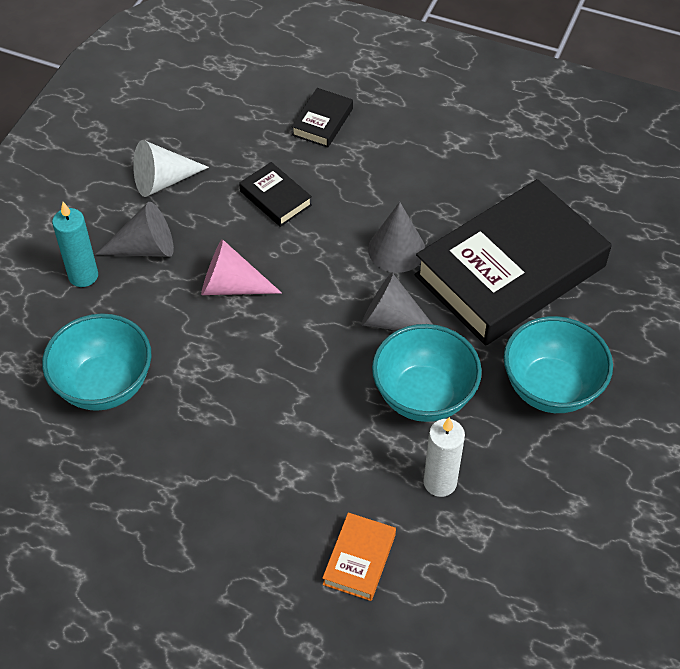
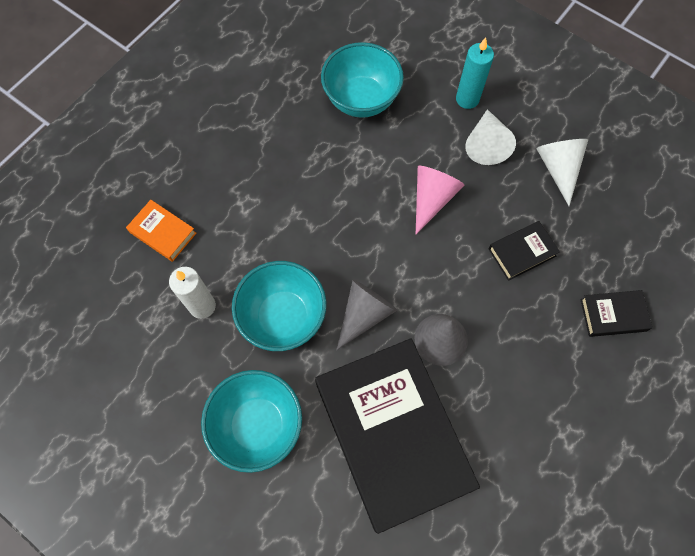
camera: 105 degrees right, 15 degrees up
grey cone [95,202,174,257] -> white cone [465,109,516,165]
black book [291,88,353,148] -> black book turned 45 degrees counterclockwise [580,290,652,337]

